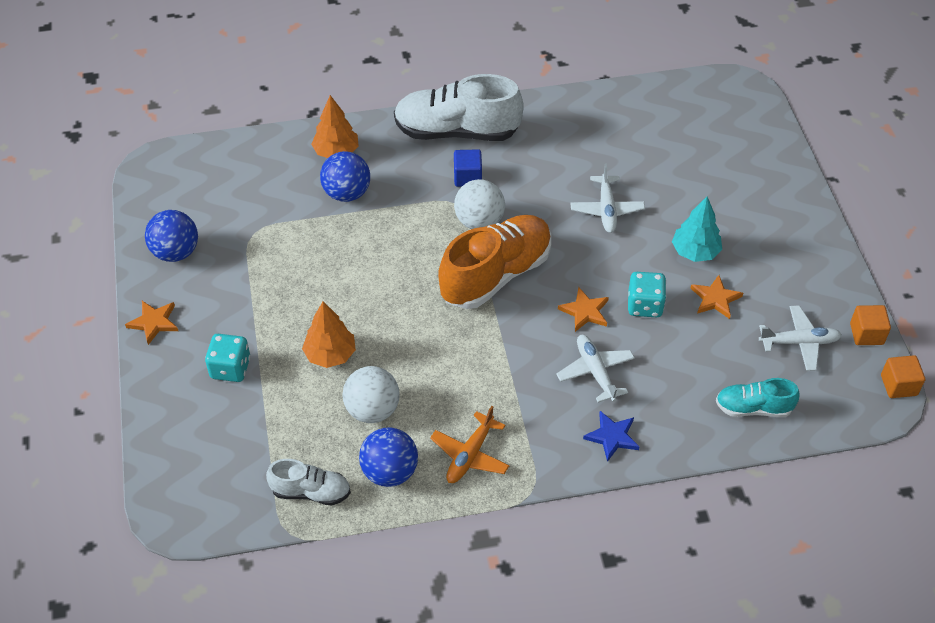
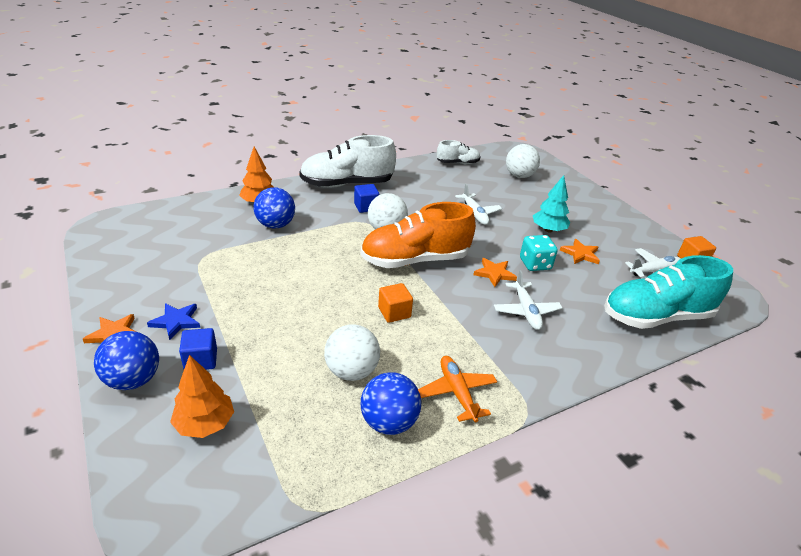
camera: 20 degrees left, 15 degrees down
blue ball [145,210,198,262] -> blue ball moved to [94,331,159,390]
turquoise dice [205,334,250,382] -> blue cube [179,328,217,370]
white shoe [266,459,351,506] -> white shoe moved to [437,140,481,164]
orange tree [302,301,356,368] -> orange tree moved to [170,355,234,438]
orange plane [430,406,510,483] -> orange plane turned 150 degrees clockwise [418,356,497,423]
orange shoe [438,215,551,309] -> orange shoe turned 135 degrees counterclockwise [360,202,476,268]
white plane [556,335,635,403] -> white plane turned 150 degrees counterclockwise [494,270,562,330]
blue star [583,411,639,462] -> blue star moved to [147,303,200,340]
turquoise shoe [716,378,800,417] -> turquoise shoe [604,255,733,329], size x1.90
orange cube [881,355,925,398] -> orange cube moved to [378,283,413,323]
none -> white ball [506,144,540,178]

